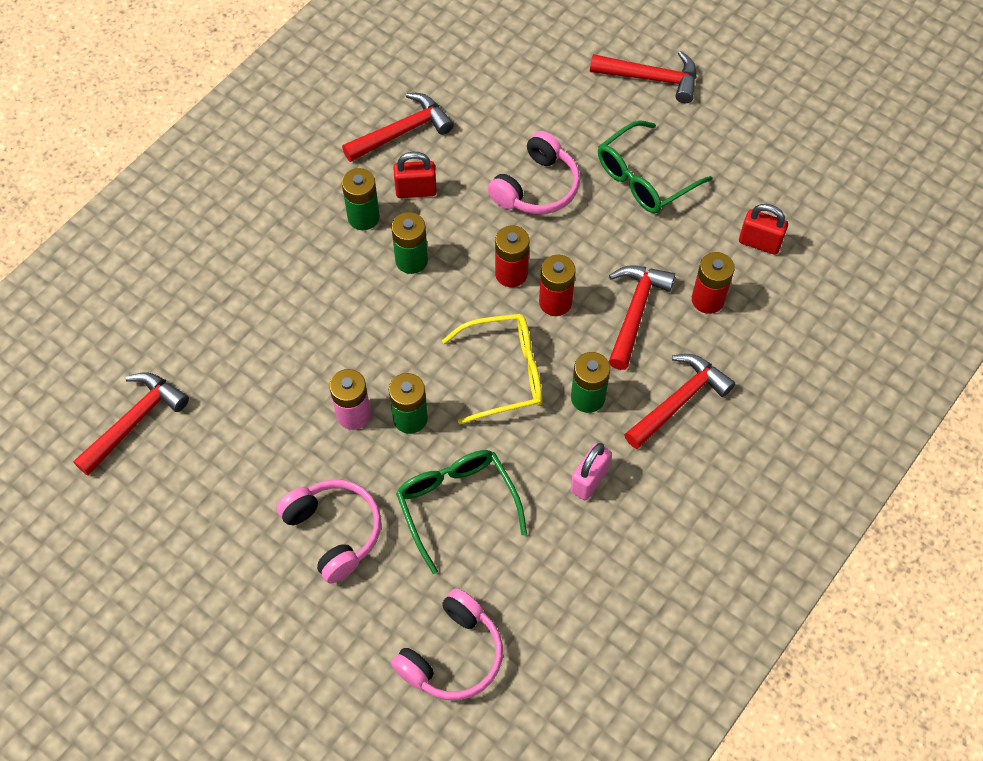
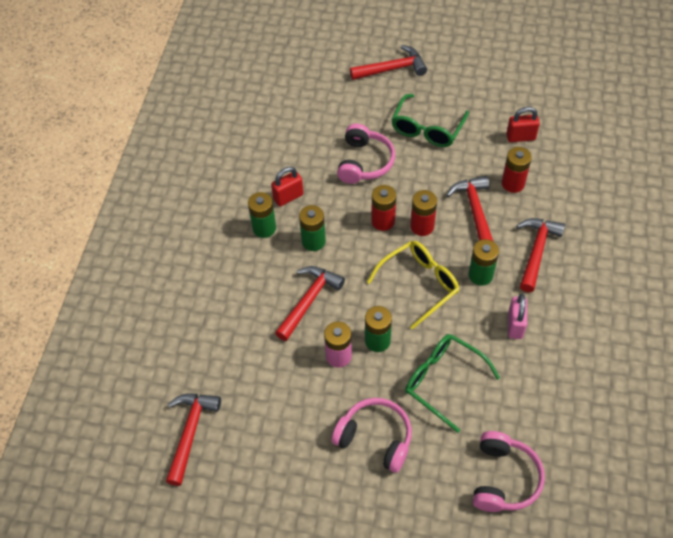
camera: 25 degrees left, 5 degrees down
red hammer [342,93,454,162] -> red hammer moved to [275,266,345,341]

